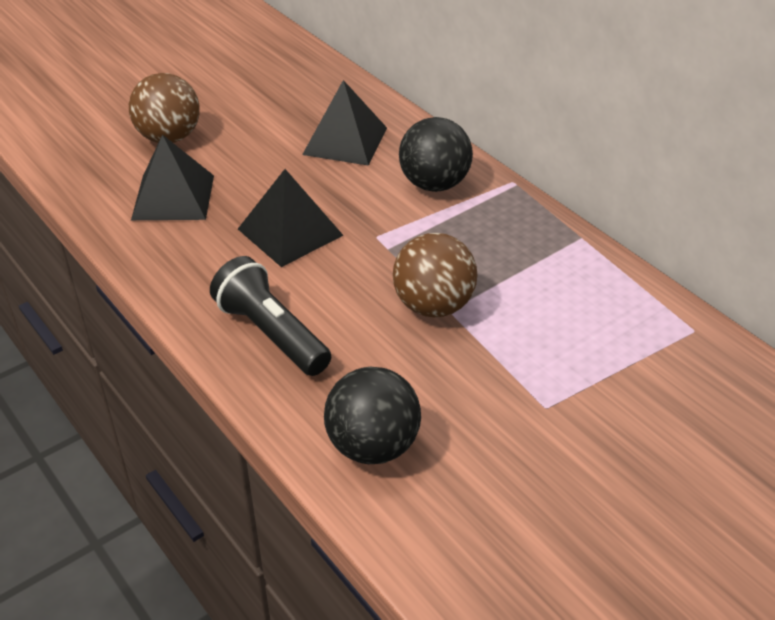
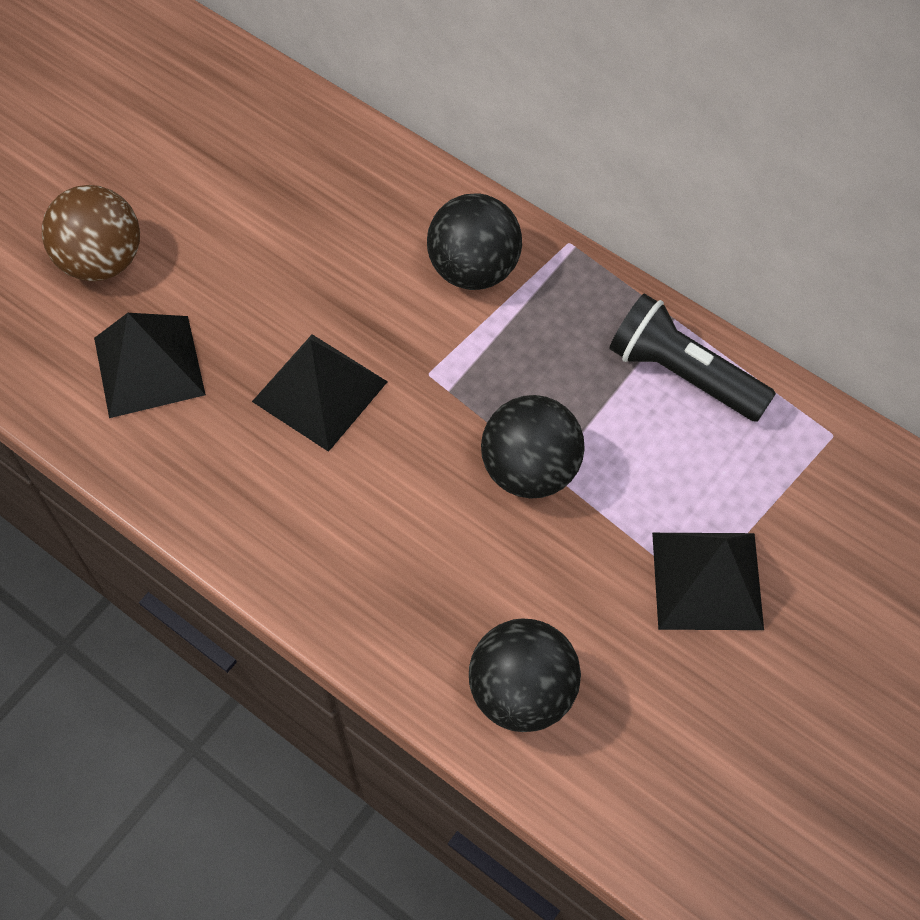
camera: 15 degrees left, 20 degrees up
black flashlight [210,256,331,376] -> black flashlight moved to [609,293,776,422]
black pyramid [302,80,387,166] -> black pyramid moved to [652,533,764,630]
brown ball [393,233,477,317] -> black ball [481,395,585,499]

